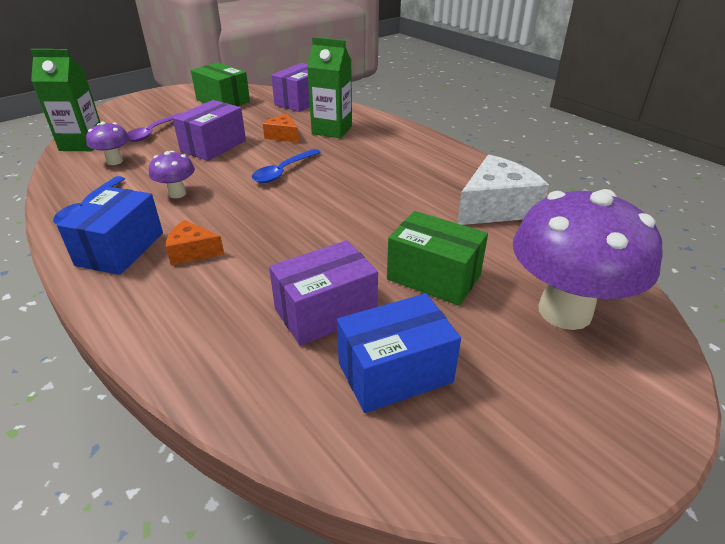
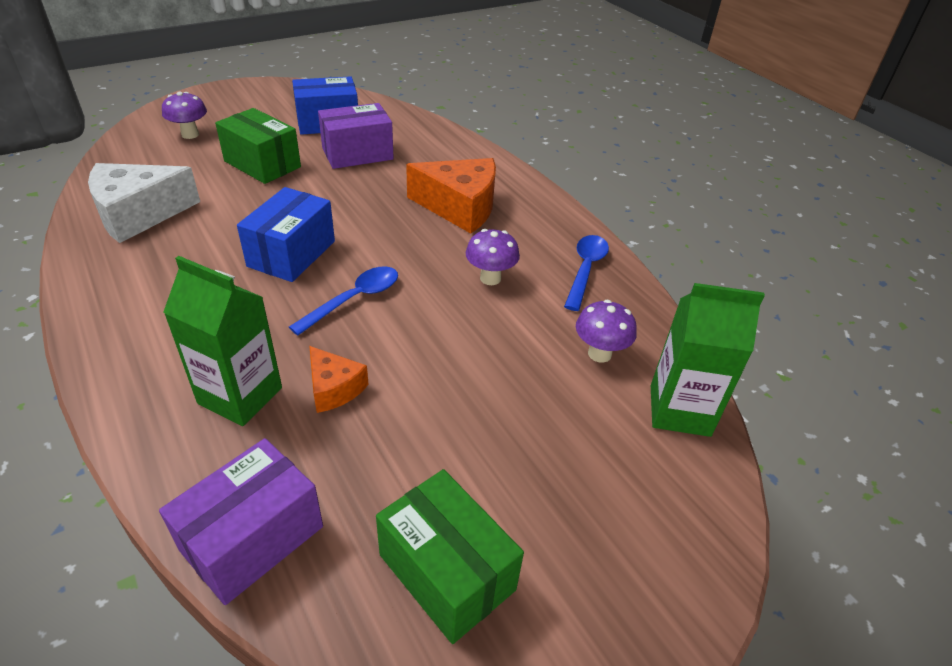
camera: 175 degrees left, 5 degrees up
blue box [57,187,163,275] -> blue box moved to [237,187,335,282]
purple spoon [127,113,181,142] -> none
orange cheese [166,220,224,265] -> orange cheese [406,158,496,234], size x1.85
purple box [172,100,246,161] -> none
purple mushroom [513,189,662,330] -> purple mushroom [162,92,207,139], size x0.45

